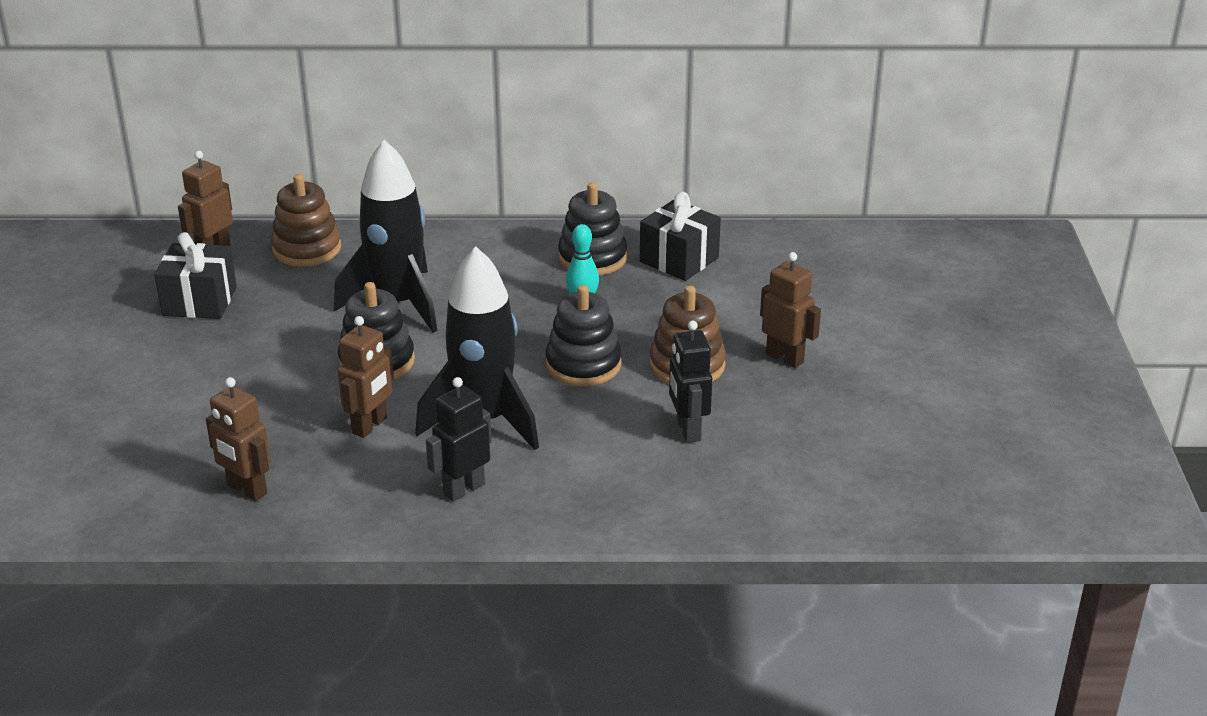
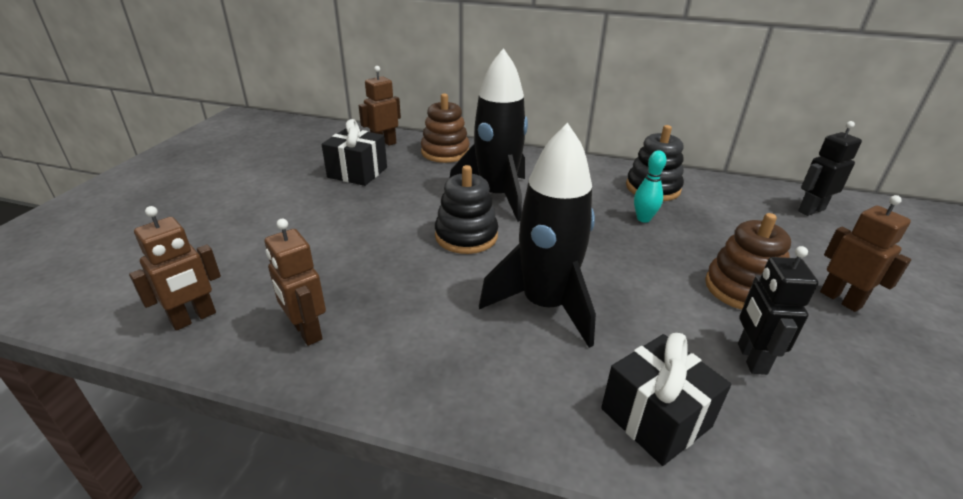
camera: 15 degrees right, 0 degrees up
brown robot [338,316,394,438] -> brown robot moved to [129,206,221,331]
black robot [426,377,492,502] -> black robot moved to [798,121,862,216]
black stacking toy [545,285,622,386] -> none
black gift [640,192,721,281] -> black gift moved to [601,333,731,466]

